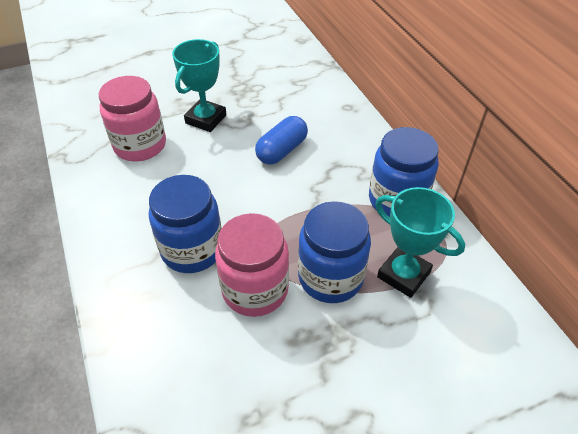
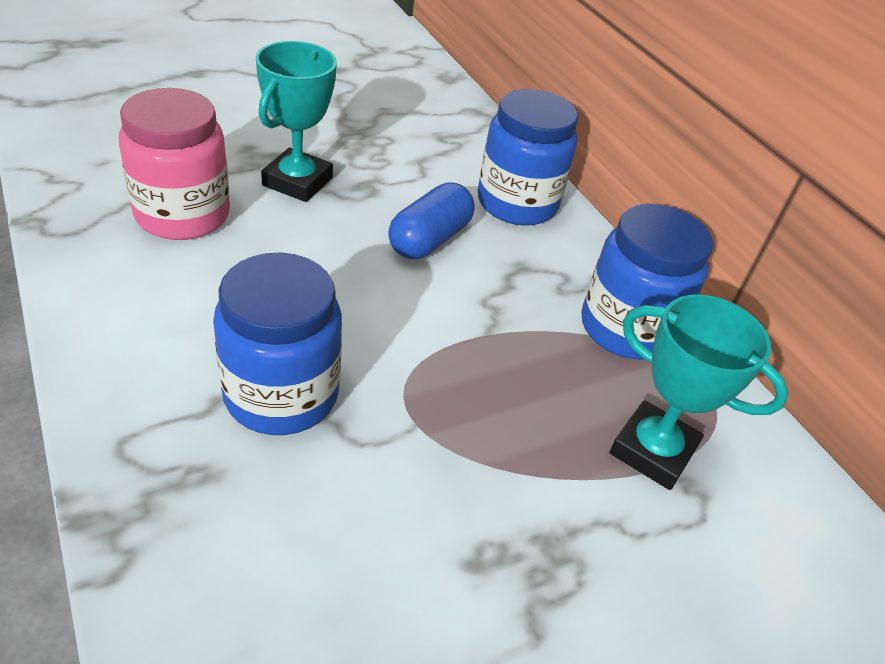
camera: 10 degrees left, 5 degrees down
pink jar [215,213,289,317] -> none
blue jar [298,201,371,303] -> blue jar moved to [478,89,579,226]

